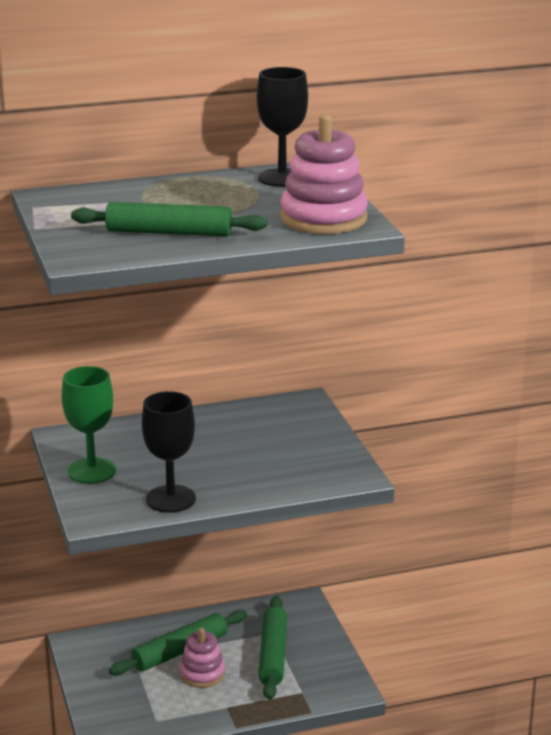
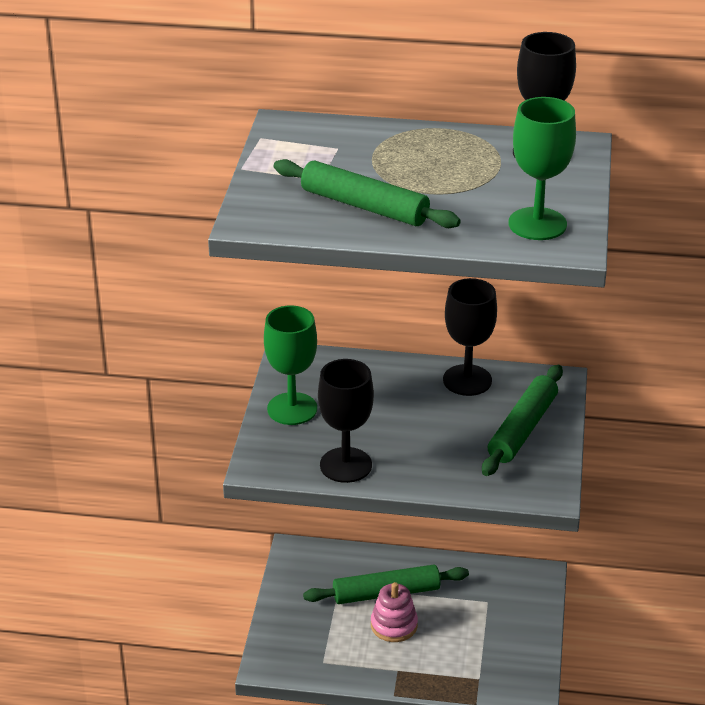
camera: 25 degrees right, 10 degrees up
green rolling pin [258,596,287,700] -> green rolling pin moved to [482,365,563,476]
pink stacking toy [280,114,368,234] -> green goblet [509,97,576,240]
none -> black goblet [443,278,497,396]

